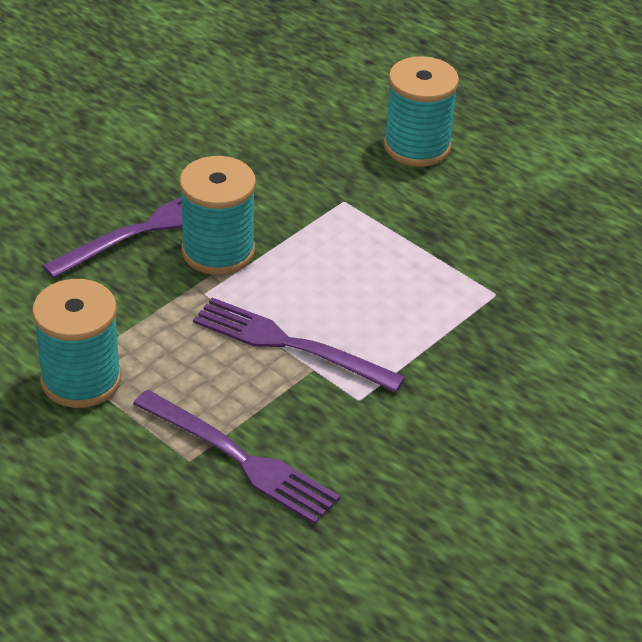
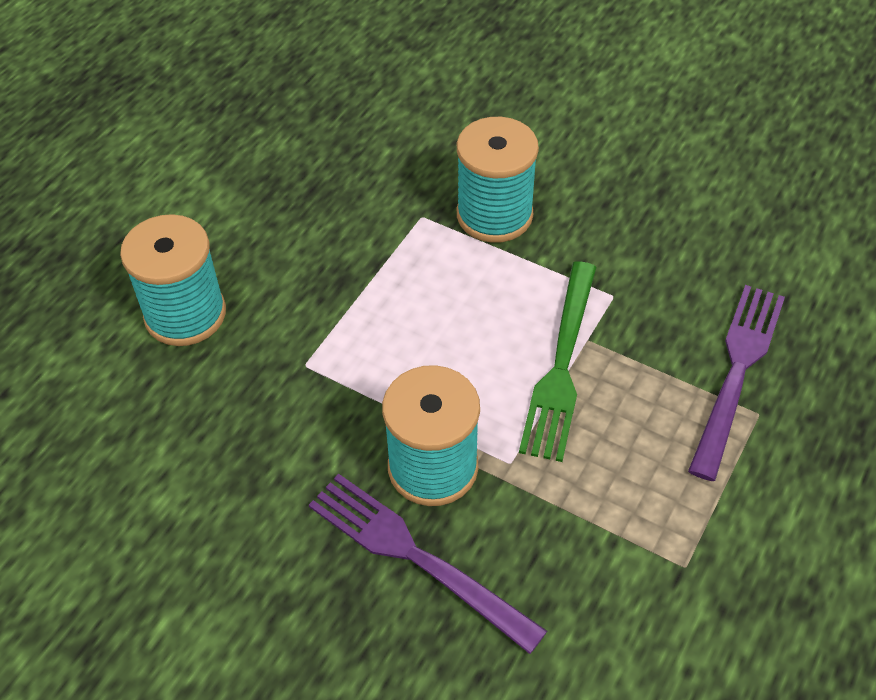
camera: 100 degrees left, 10 degrees up
turquoise spool [32,279,122,408] -> turquoise spool moved to [457,117,539,243]
purple fork [193,297,406,392] -> green fork [519,262,596,462]

